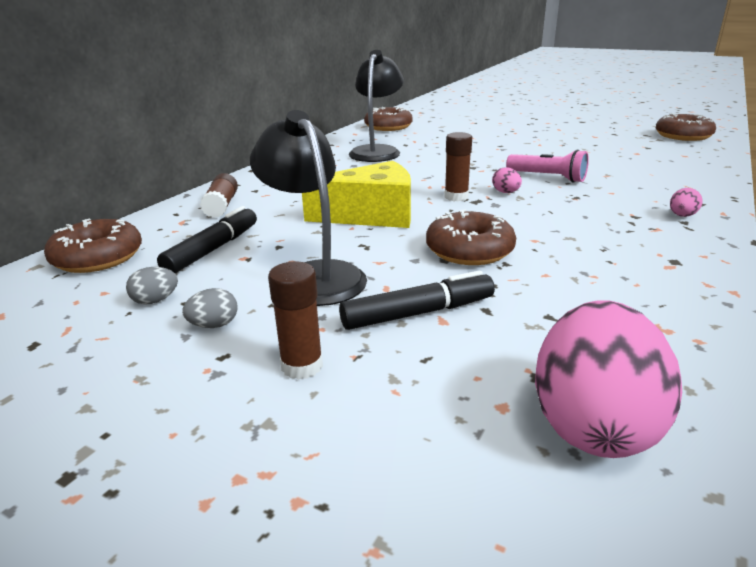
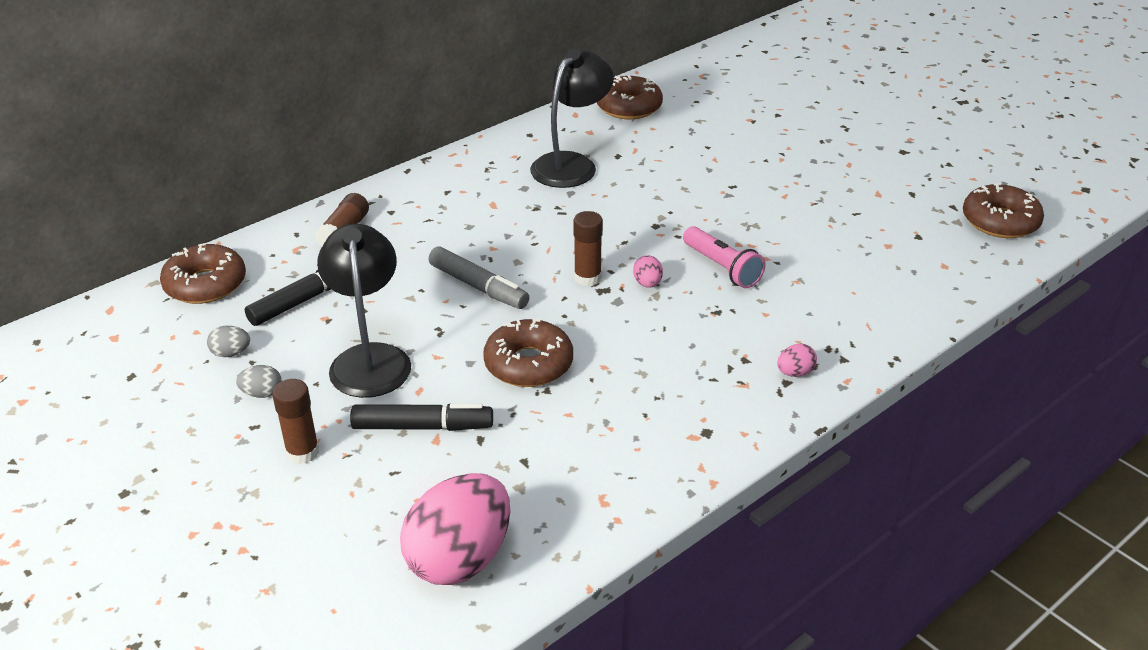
camera: 20 degrees right, 10 degrees up
yellow cheese [302,161,411,228] -> grey marker [429,246,529,309]

